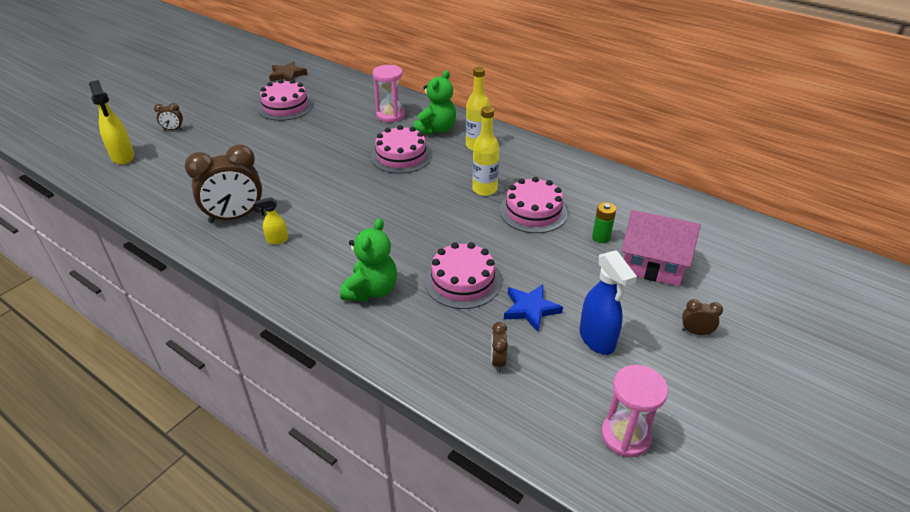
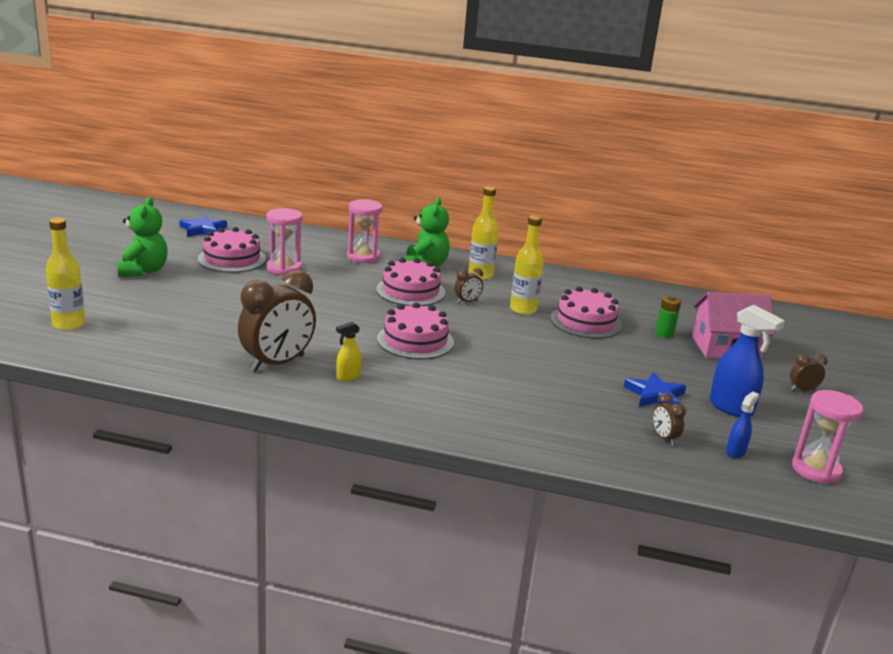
camera: 25 degrees left, 15 degrees down
yellow spray bottle [89,80,134,165] -> yellow bottle [46,218,85,330]
brown clock [154,103,183,131] -> brown clock moved to [454,268,483,303]
brown star [269,61,307,81] -> blue star [179,215,227,237]
green teddy bear [340,218,397,301] -> green teddy bear moved to [117,197,168,277]
pink cake [425,242,501,309] -> pink cake moved to [377,302,454,359]
none -> pink hourglass [267,208,302,276]
none -> blue spray bottle [726,391,759,458]

